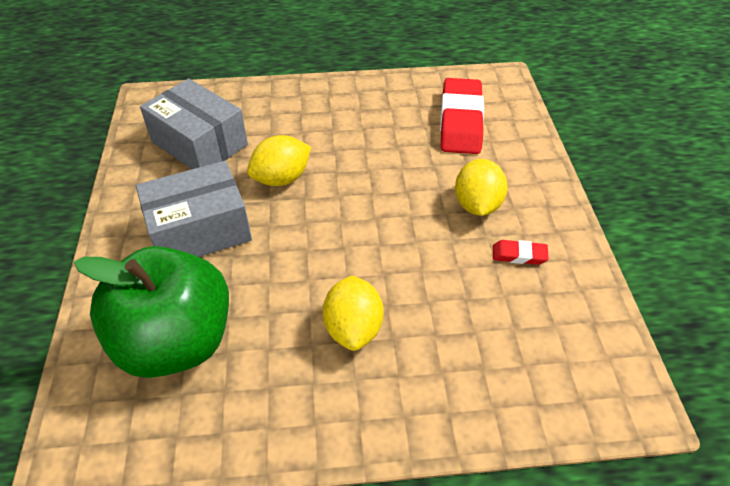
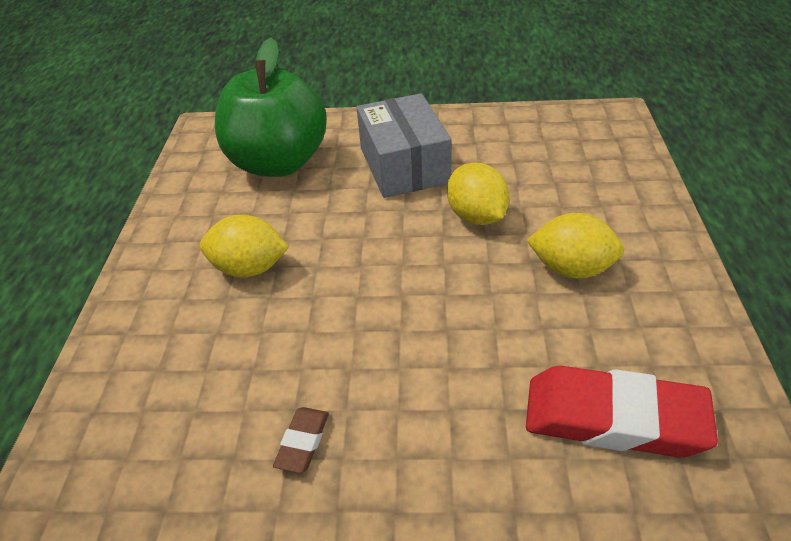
camera: 100 degrees right, 5 degrees down
grey box [140,78,248,169] -> none
yellow lemon [455,159,508,216] -> yellow lemon moved to [526,213,624,279]
red eraser [493,240,549,265] -> brown eraser [273,407,329,473]

